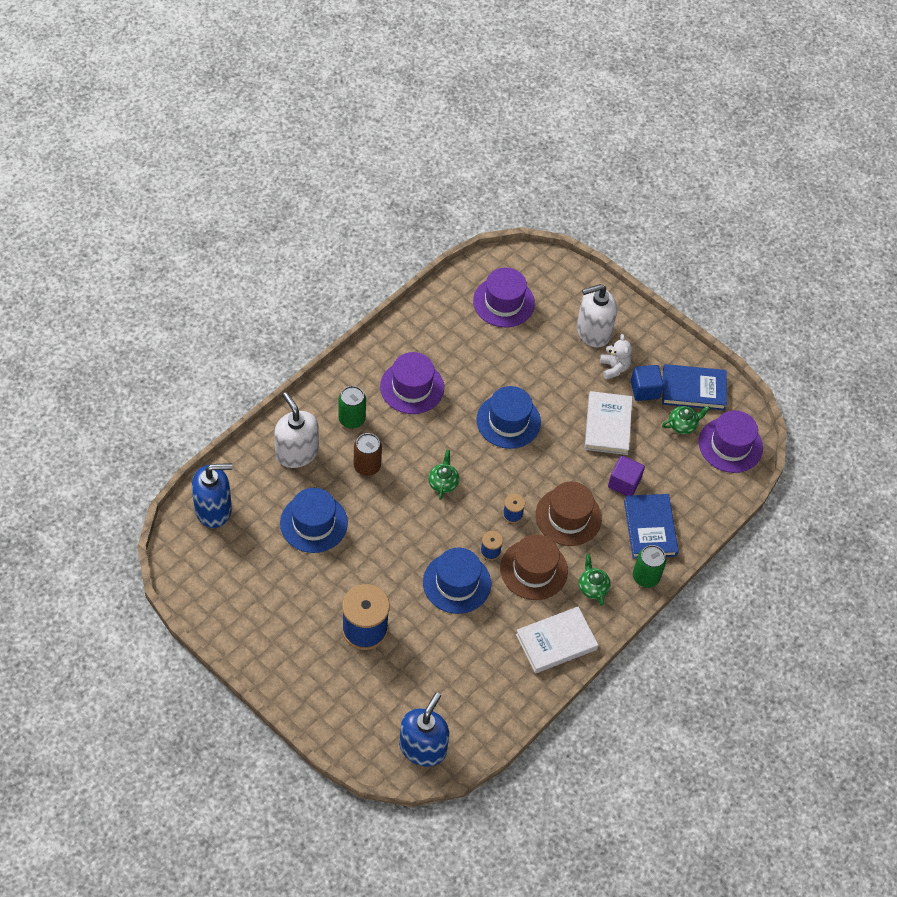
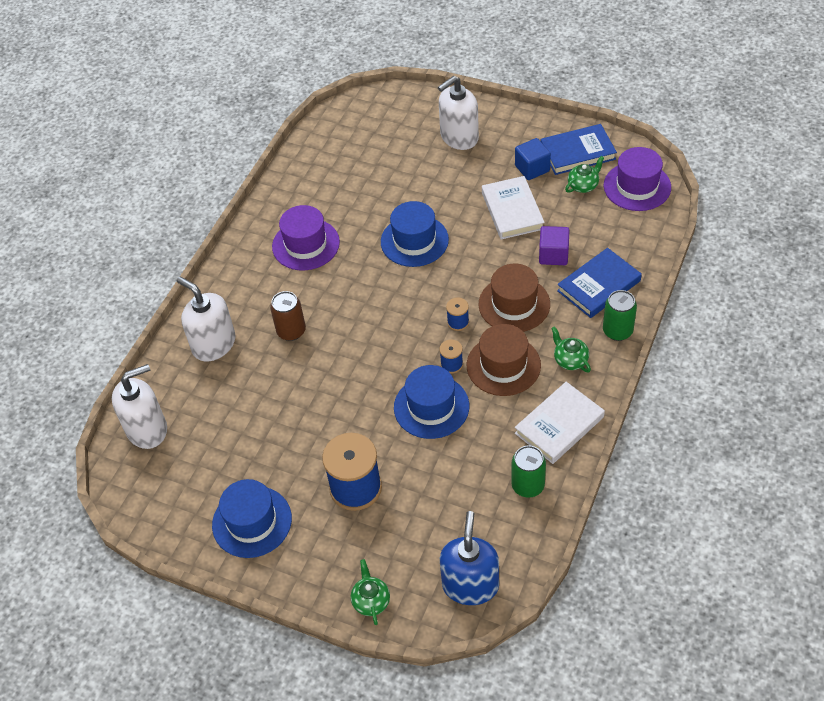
camera: 10 degrees left, 5 degrees down
blue soap dispenser [192,463,233,528] -> white soap dispenser [112,364,167,449]
blue hat [280,488,348,553] -> blue hat moved to [212,479,292,558]
green can [338,386,366,429] -> green can moved to [511,445,546,498]
green teapot [428,450,459,500] -> green teapot moved to [351,559,390,625]
purple hat [473,267,535,327] -> none
white teddy bear [600,334,632,380] -> none
blue book [624,494,679,559] -> blue book turned 75 degrees clockwise [557,248,642,318]

